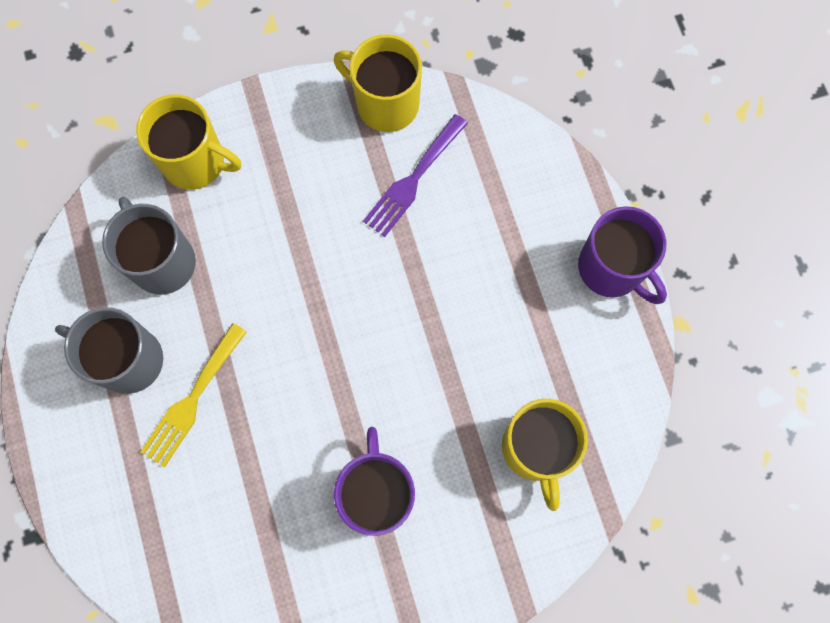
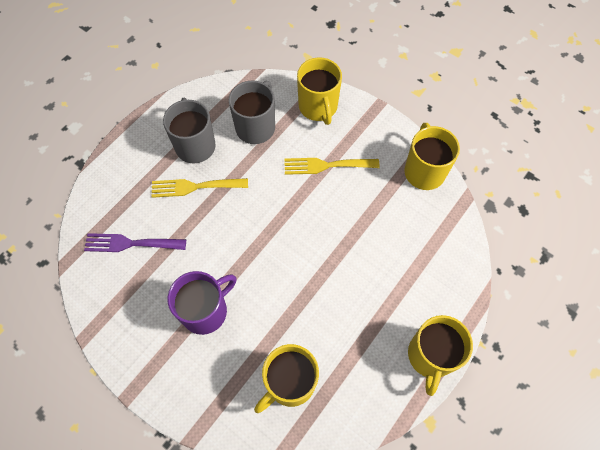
camera: 55 degrees right, 10 degrees down
purple fork [363,114,468,237] -> purple fork moved to [84,233,186,252]
purple mug [578,206,667,304] -> yellow mug [408,315,473,396]
none -> yellow fork [284,158,380,175]

